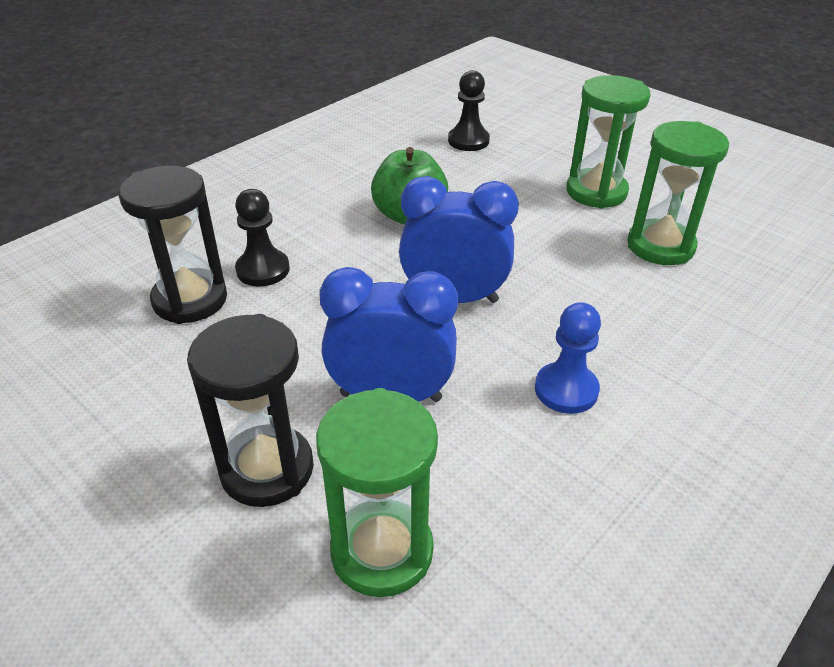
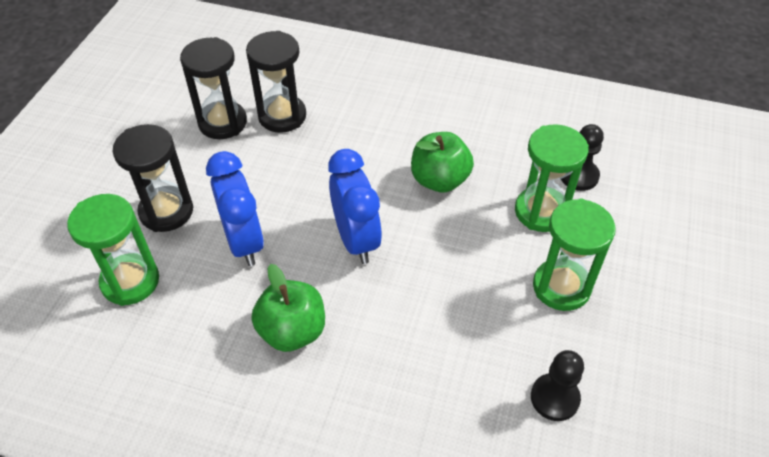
camera: 65 degrees right, 10 degrees up
black pawn [235,189,290,287] -> black pawn moved to [531,350,584,421]
blue pawn [535,302,601,414] -> green apple [251,264,325,352]
green hourglass [627,121,729,265] -> green hourglass moved to [515,124,589,232]
none -> black hourglass [180,37,247,139]

